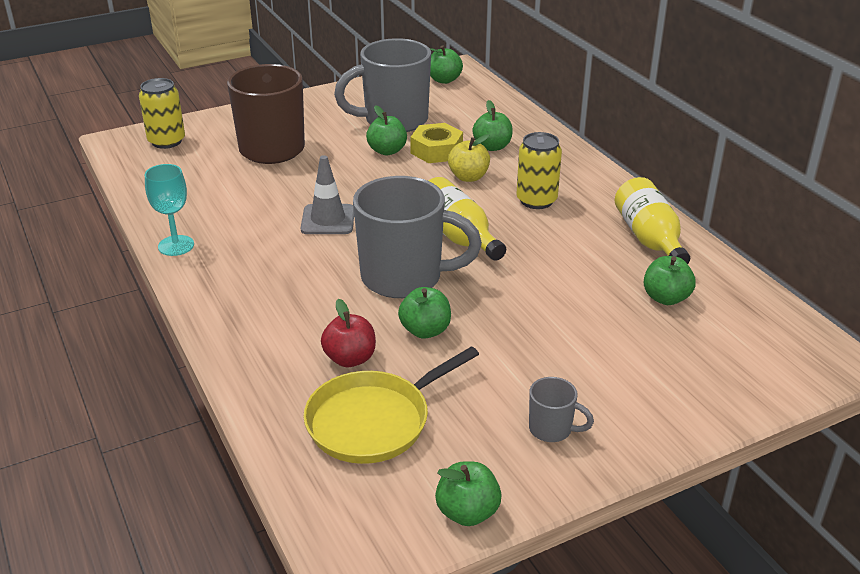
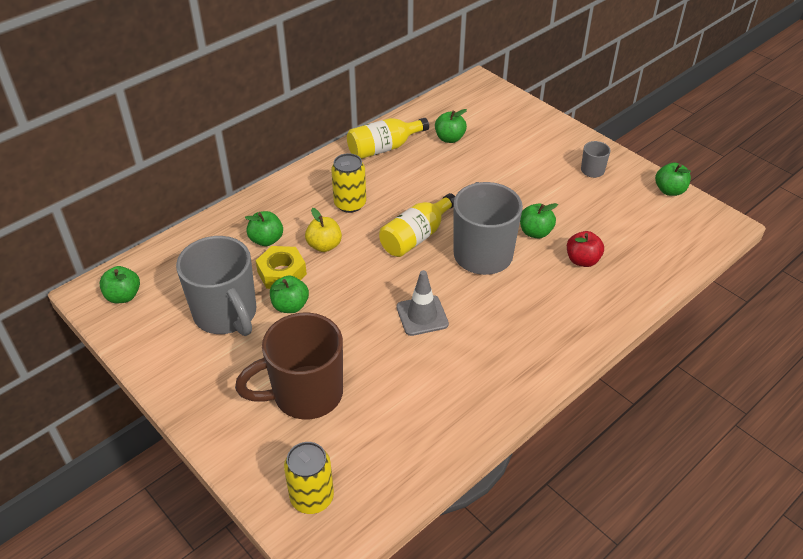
camera: 105 degrees left, 10 degrees up
turquoise goblet [145,164,194,256] -> none
yellow pan [303,346,479,464] -> none

